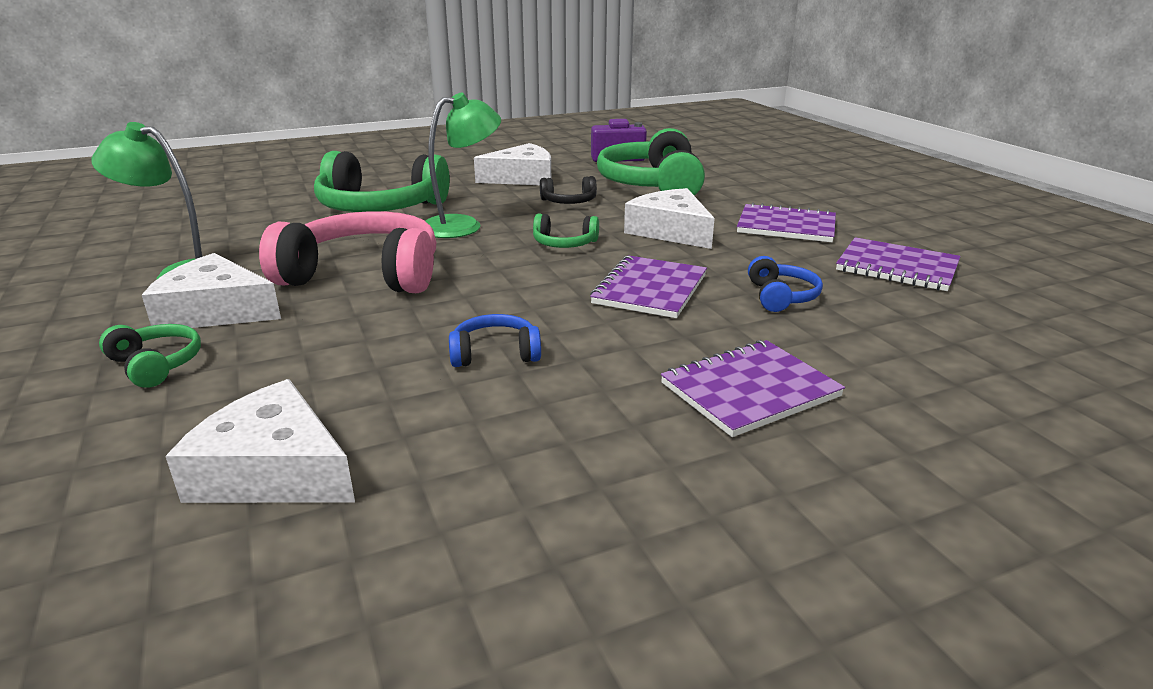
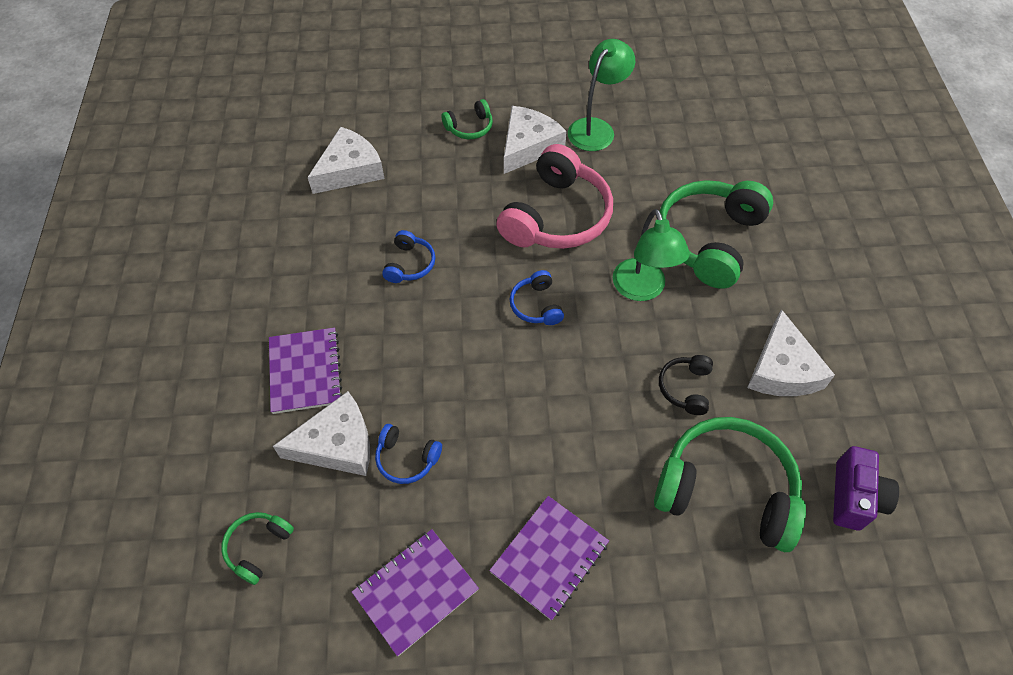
camera: 110 degrees right, 30 degrees up
green headphones [533,213,599,248] -> green headphones moved to [221,512,294,585]
purple notebook [590,255,707,318] -> none
white cheese [624,188,715,249] -> white cheese moved to [273,391,370,476]
none -> blue headphones [510,270,564,325]

